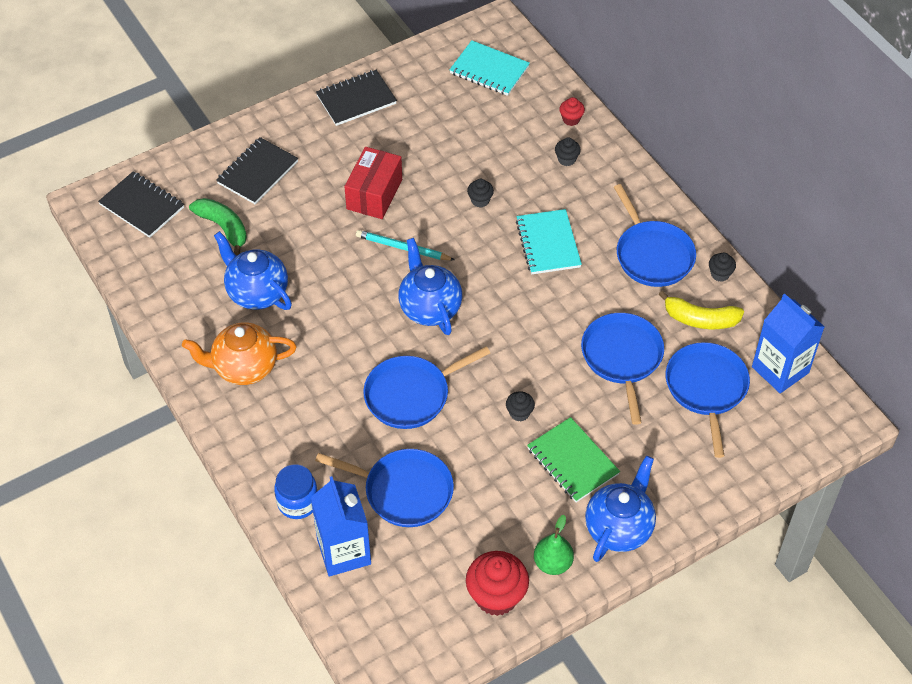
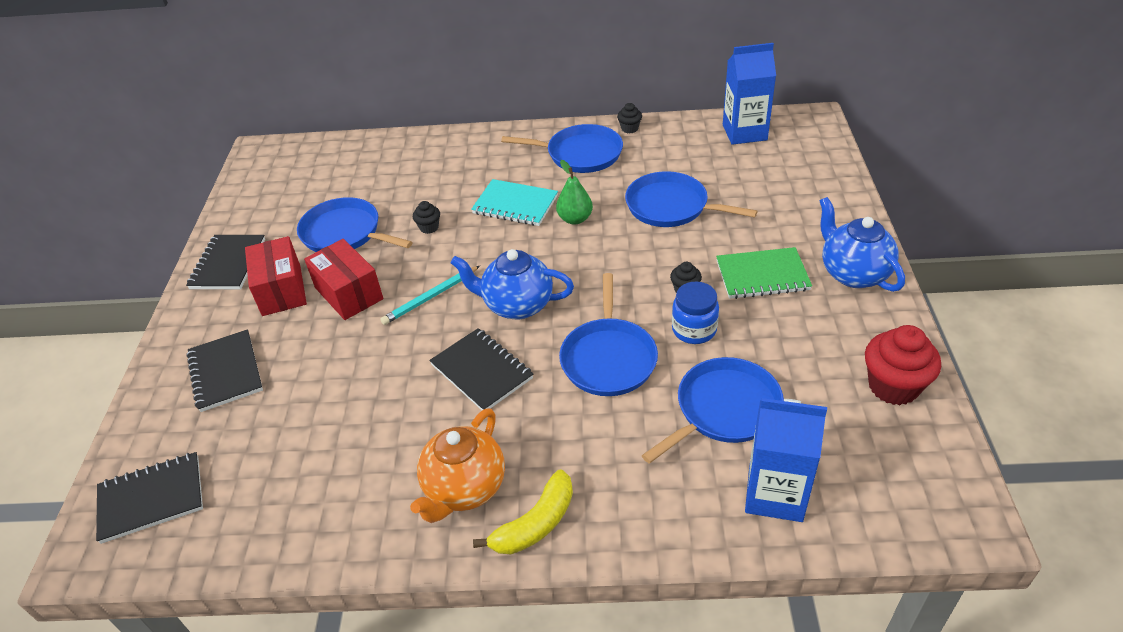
camera: 55 degrees left, 10 degrees down
green banana [189,198,247,256] -> none
blue teapot [214,231,292,310] -> none
blue jar [274,464,318,519] -> blue jar moved to [672,282,719,344]
turquoise notebook [450,40,530,96] -> none
green pear [534,515,574,575] -> green pear moved to [556,160,593,225]
black cupcake [555,137,581,166] -> none
red cupcake [559,97,585,126] -> none
yellow banana [658,291,744,329] -> yellow banana moved to [473,469,573,554]
blue pan [666,342,750,458] -> blue pan moved to [297,197,413,252]
none -> red box [245,236,307,316]
none -> black notebook [429,328,533,410]

